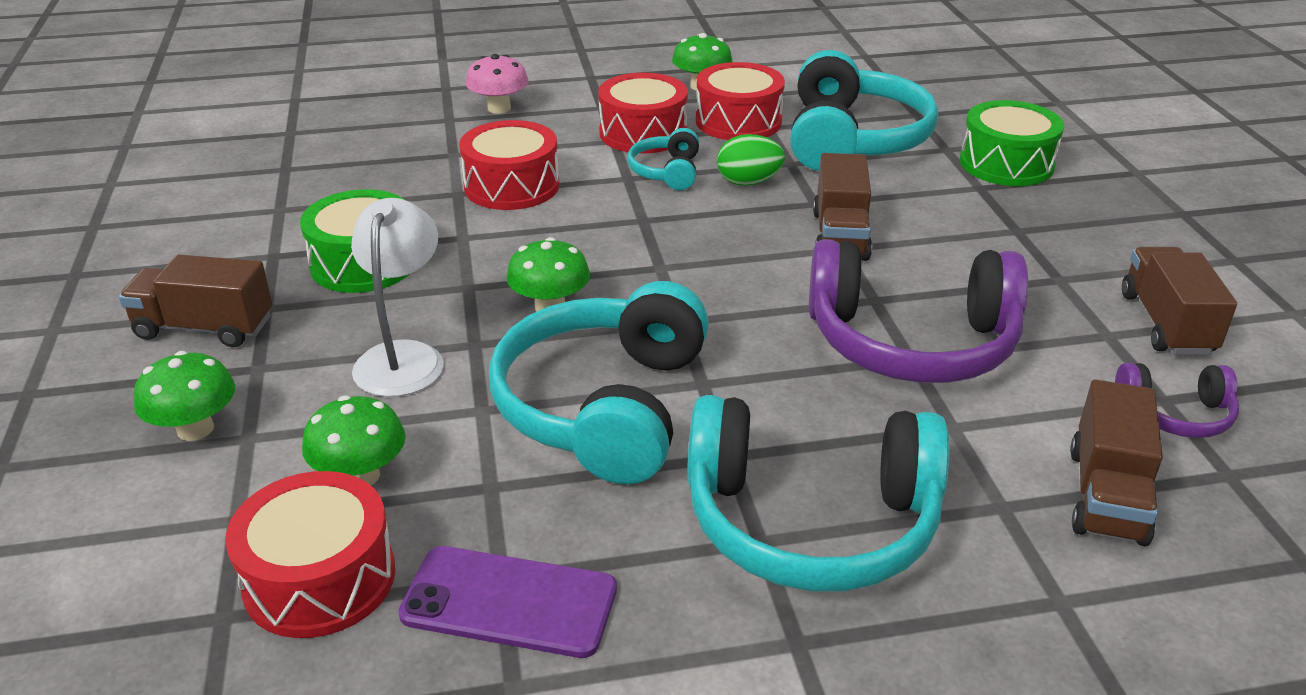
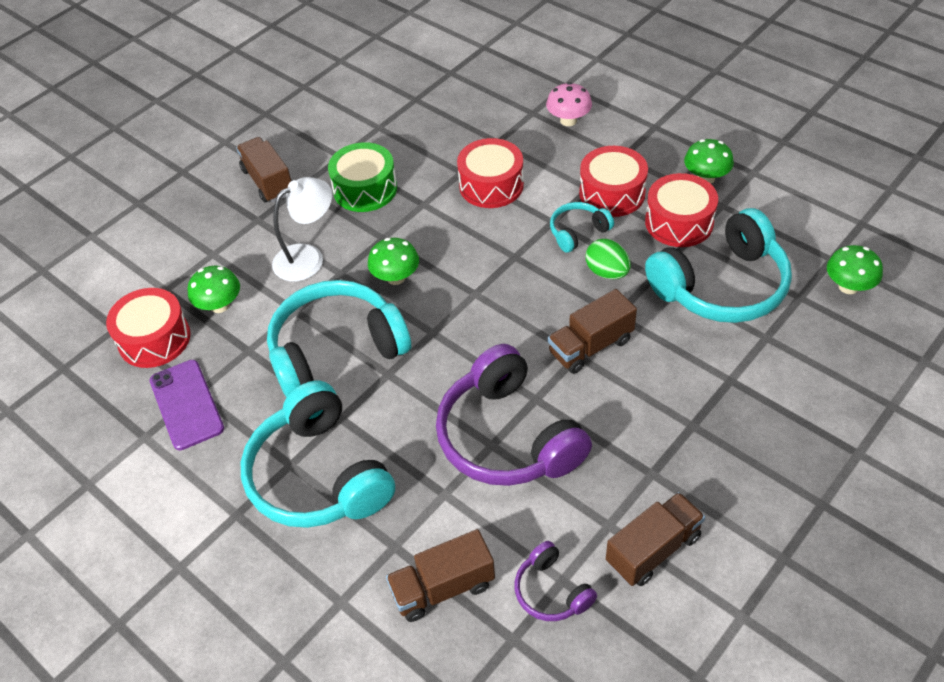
camera: 55 degrees right, 15 degrees up
green mushroom [134,351,235,441] -> green mushroom moved to [827,245,883,294]
green drum [960,100,1064,186] -> none

